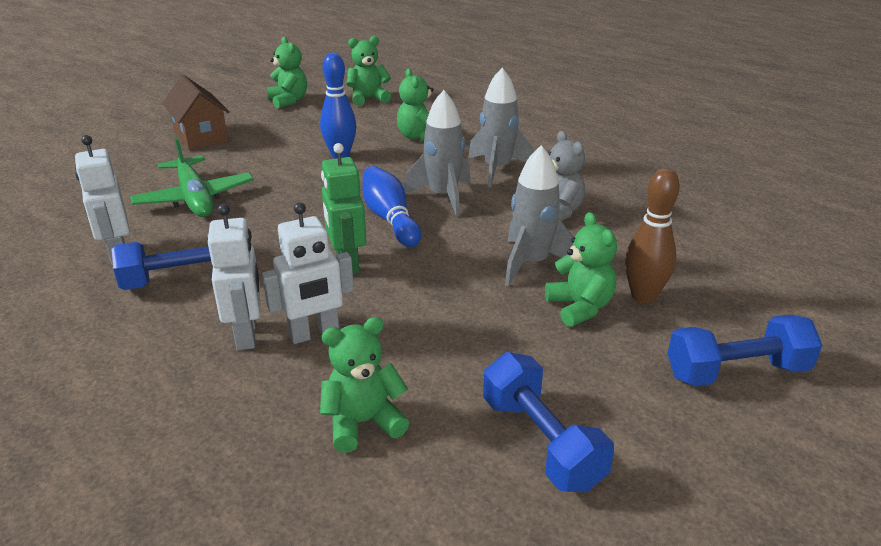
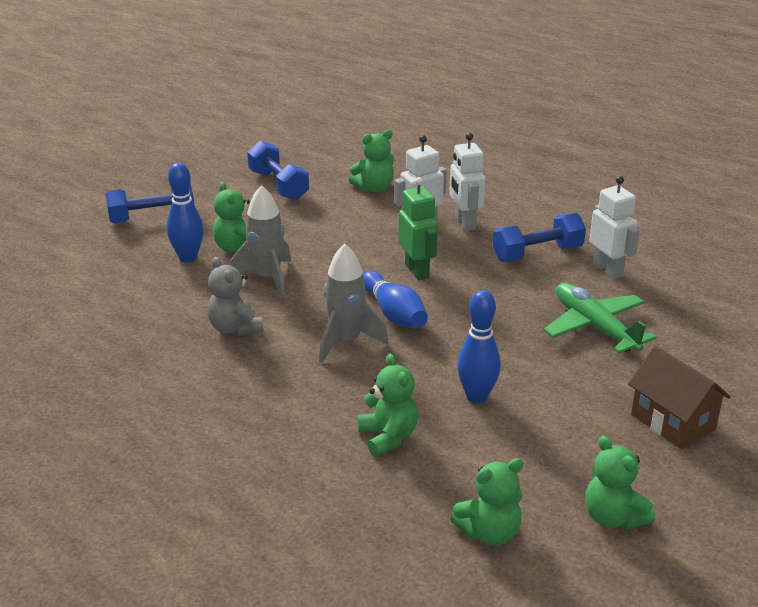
camera: 175 degrees right, 0 degrees up
grey rocket [468,68,534,187] -> none
brown bowling pin [625,168,680,304] -> blue bowling pin [167,163,203,263]

